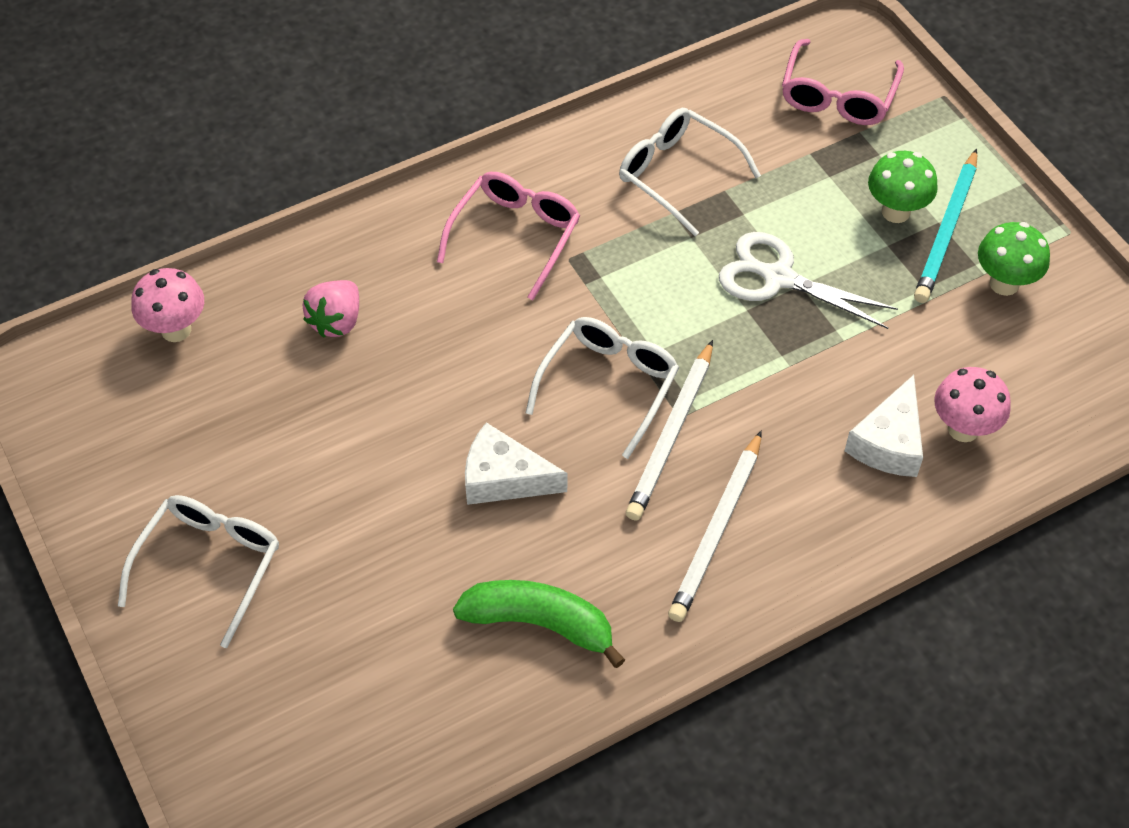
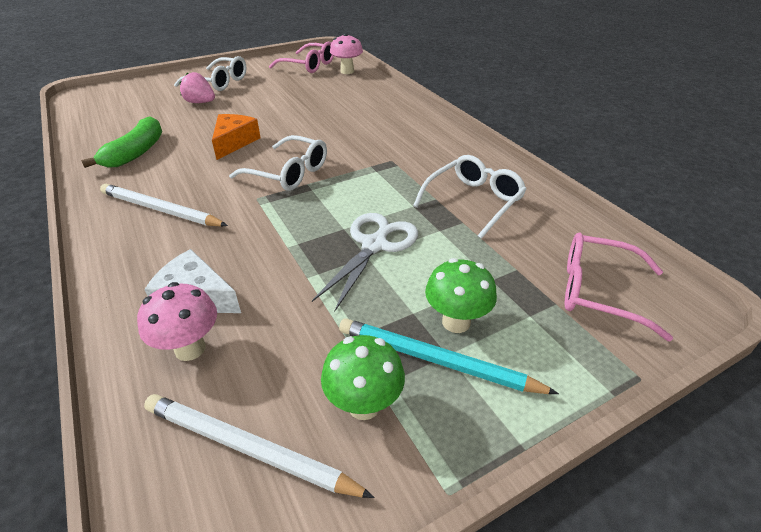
camera: 90 degrees right, 15 degrees down
pink strawberry [302,280,359,338] -> pink strawberry moved to [180,72,215,103]
pink glasses [437,172,580,300] -> pink glasses moved to [269,41,334,73]
white cheese [465,423,567,505] -> orange cheese [212,114,261,160]
white pencil [626,340,713,521] -> white pencil moved to [144,394,375,498]

